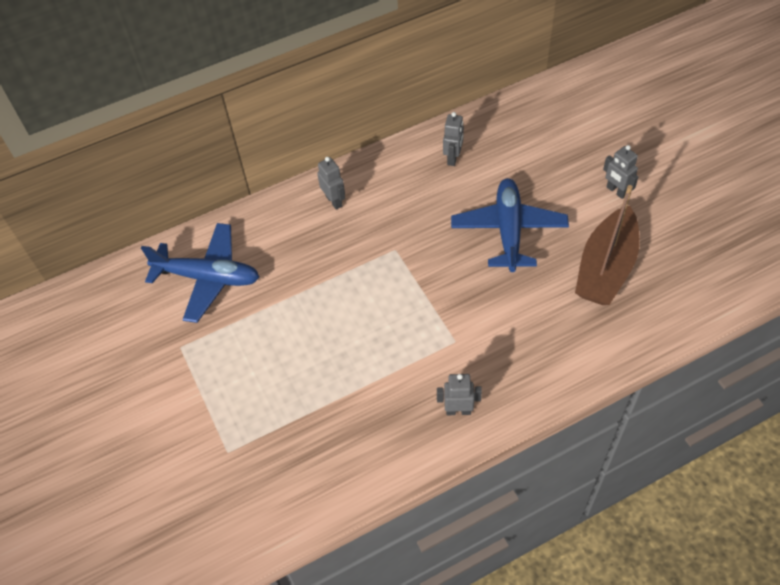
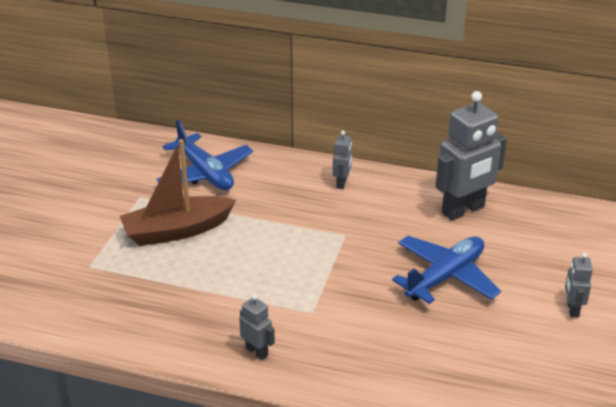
camera: 40 degrees right, 20 degrees down
grey robot [443,112,464,166] -> grey robot [435,91,507,221], size x2.11
brown boat [575,185,640,305] -> brown boat moved to [120,139,236,246]

